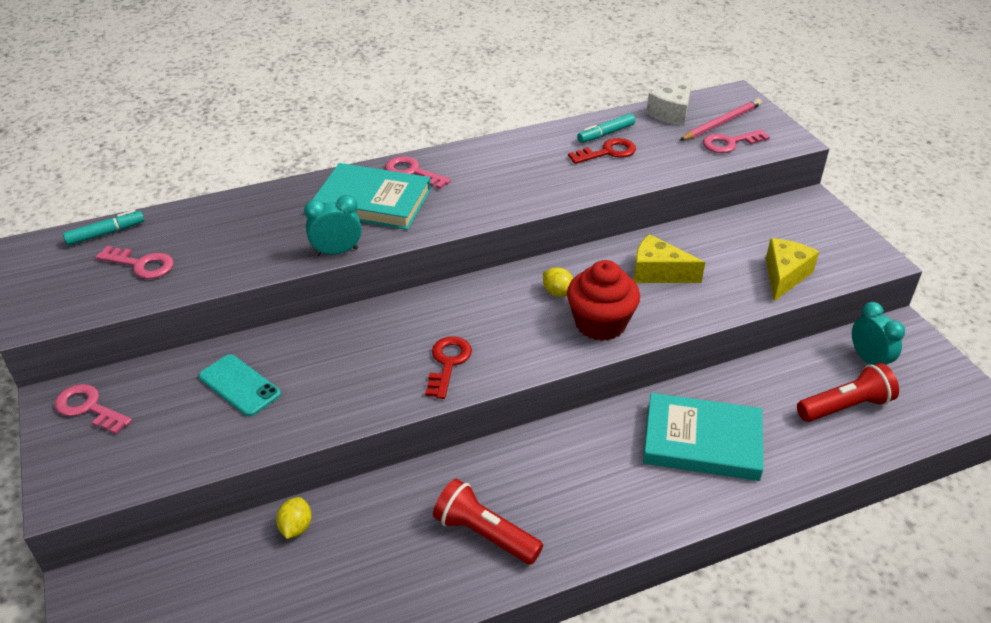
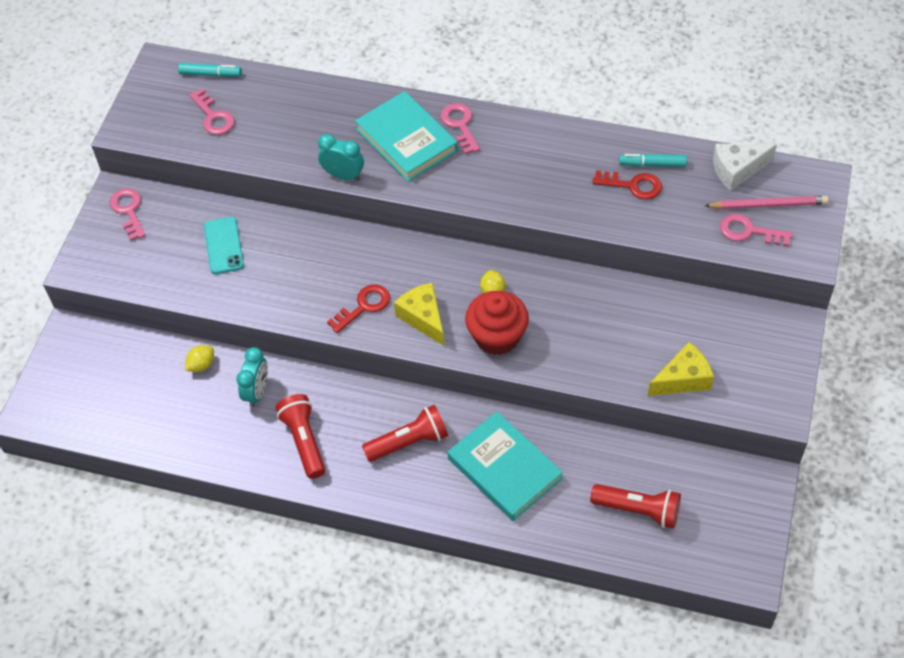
camera: 40 degrees right, 15 degrees up
yellow cheese [634,234,705,283] -> yellow cheese moved to [394,283,444,346]
turquoise clock [852,302,905,365] -> turquoise clock moved to [236,347,268,407]
none -> red flashlight [362,405,448,462]

